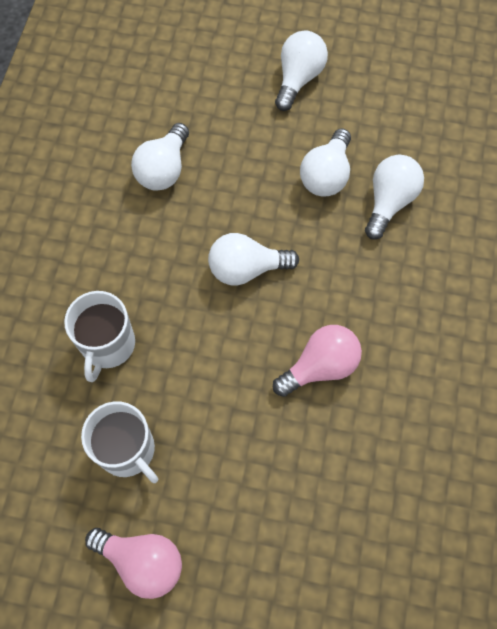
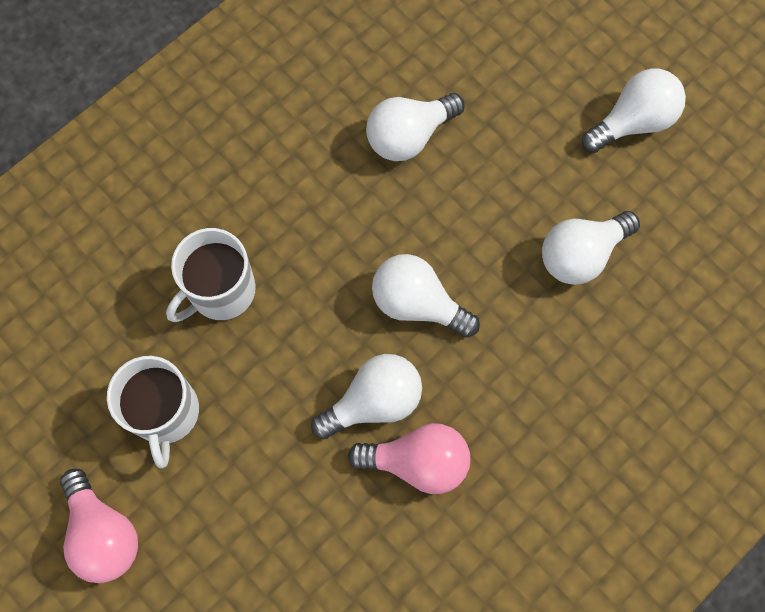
camera: 35 degrees right, 5 degrees up
white light bulb [365,155,424,239] -> white light bulb moved to [311,354,422,440]

